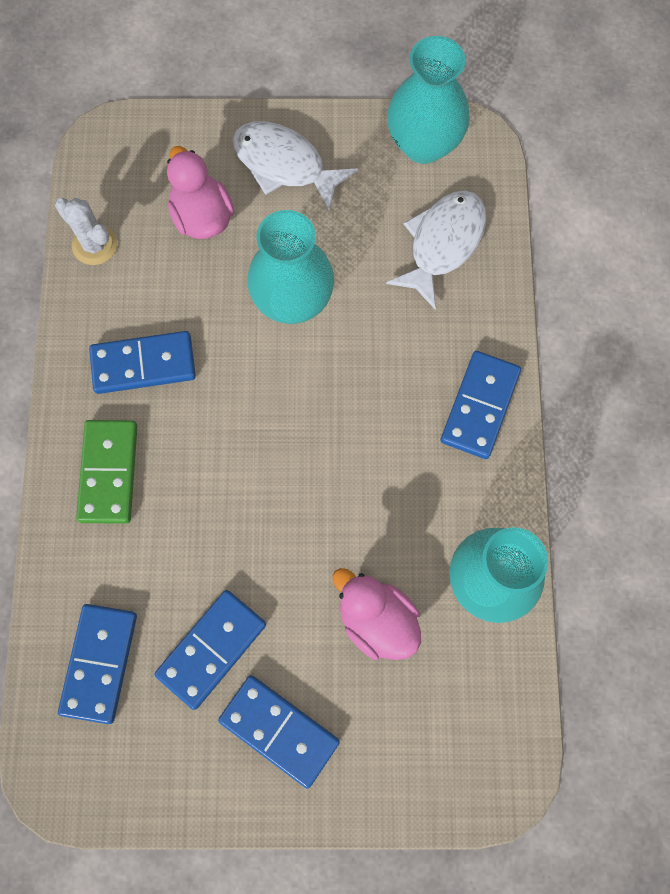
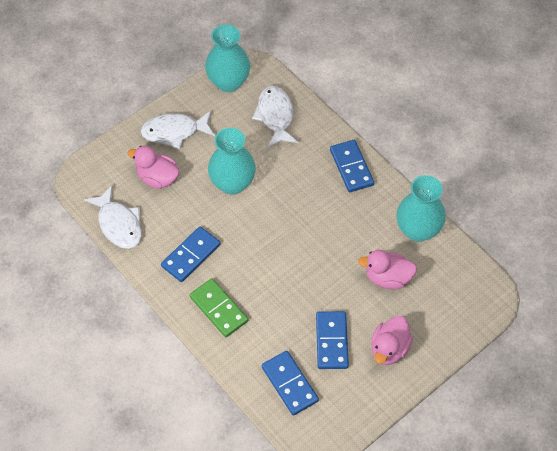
camera: 40 degrees left, 15 degrees down
white cactus [55,198,117,265] -> white fish [84,185,142,249]
blue domino [218,675,340,788] -> pink duck [371,316,413,365]

